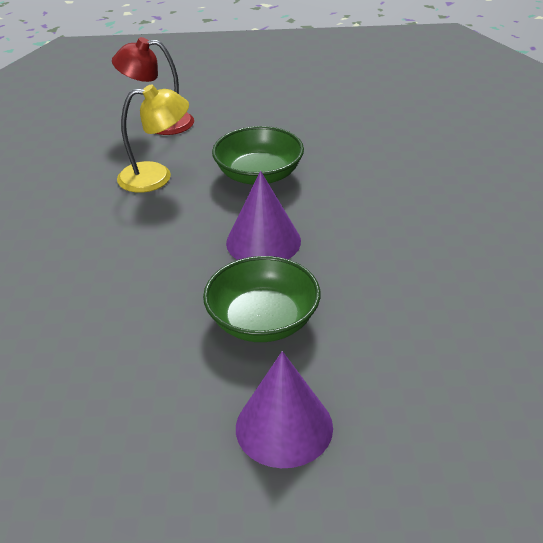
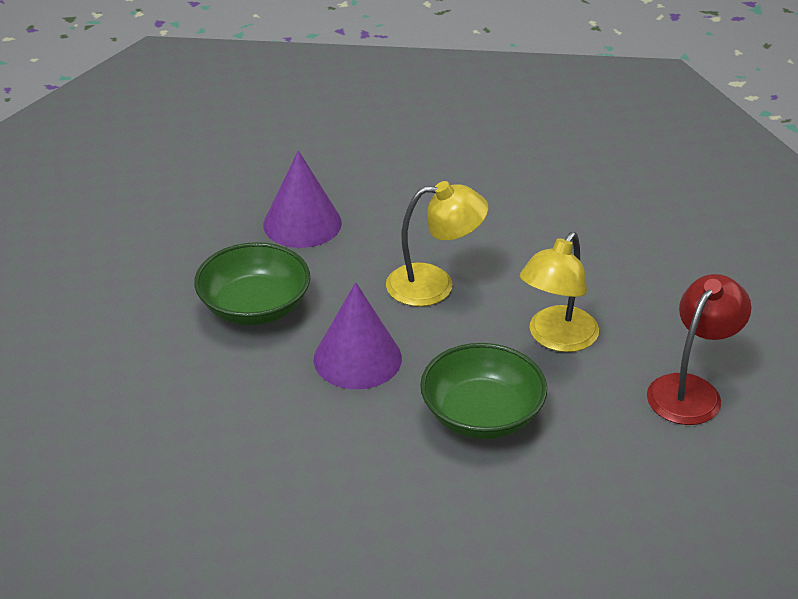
camera: 125 degrees right, 0 degrees up
purple cone [236,351,333,468] -> purple cone moved to [263,150,342,248]
none -> yellow lamp [386,181,488,307]

